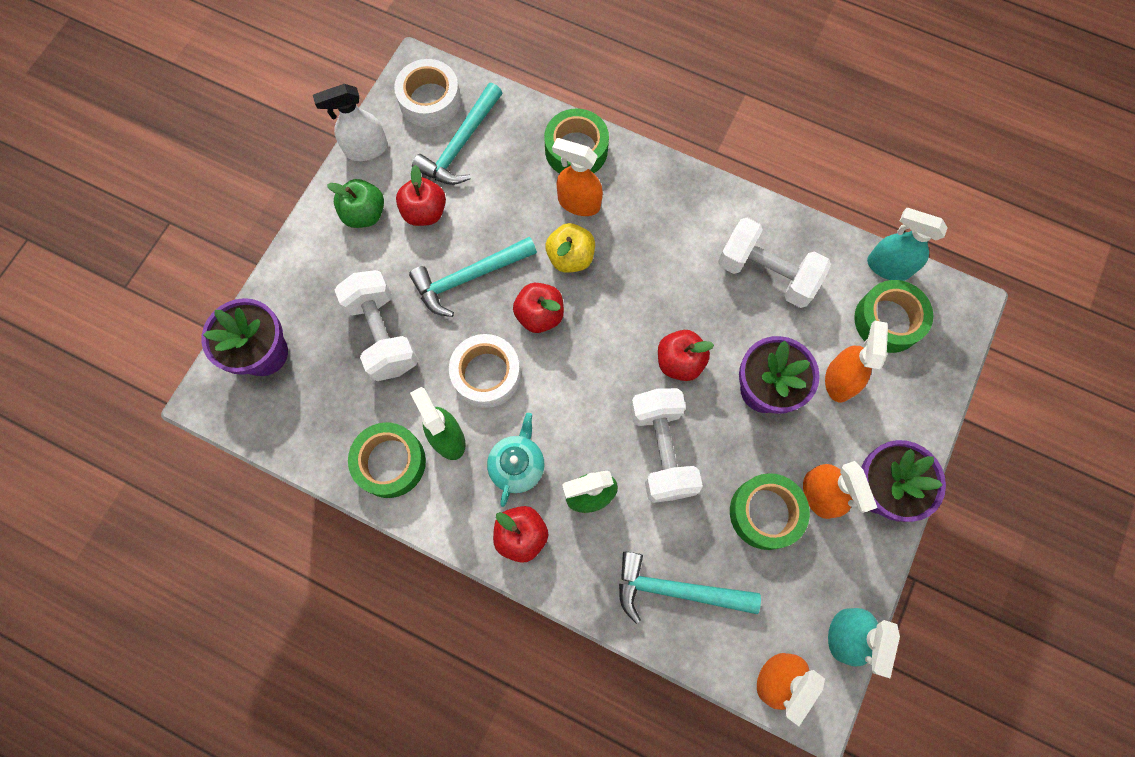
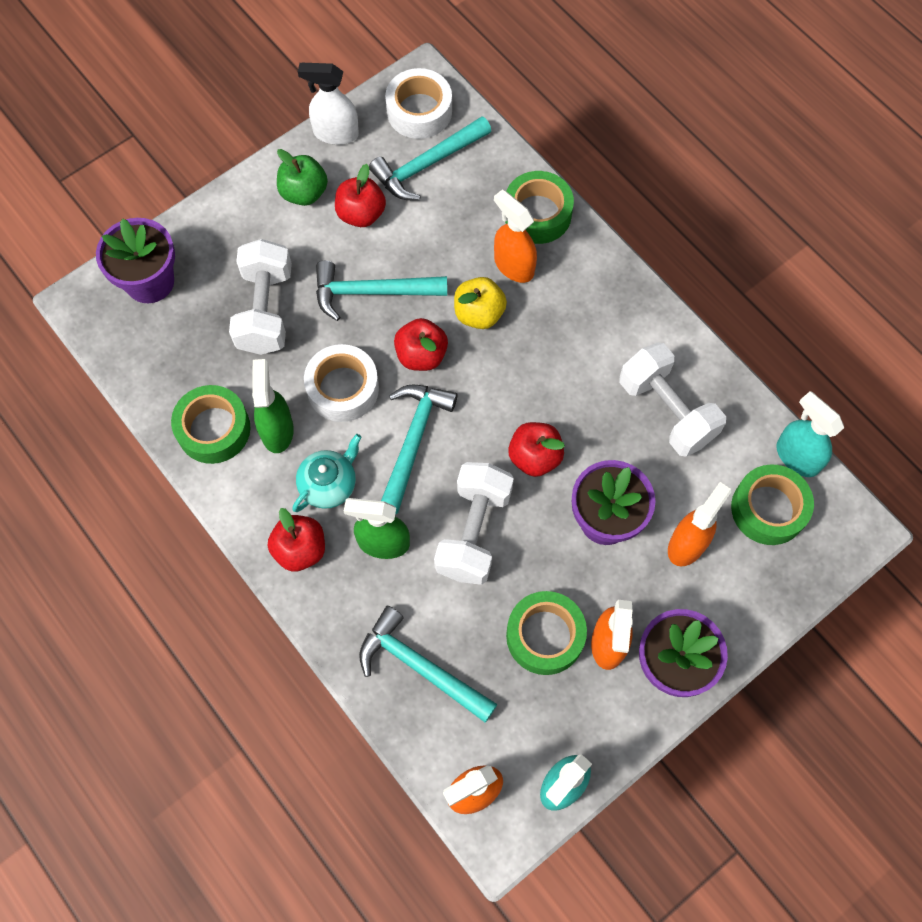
camera: 25 degrees right, 5 degrees down
none -> turquoise hammer [381,385,458,514]

